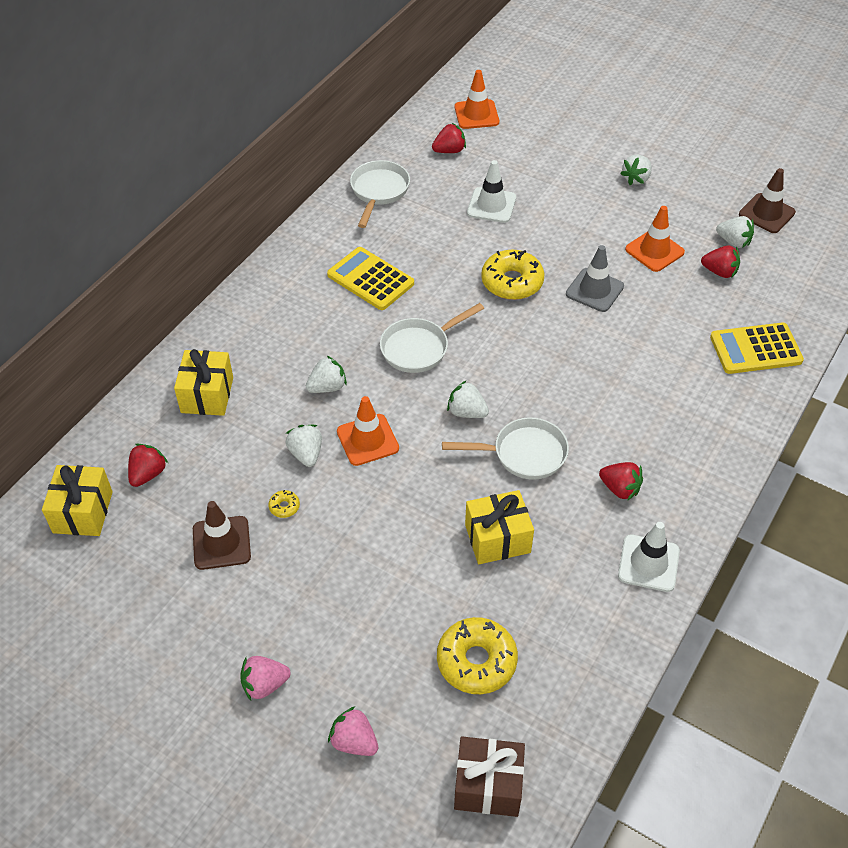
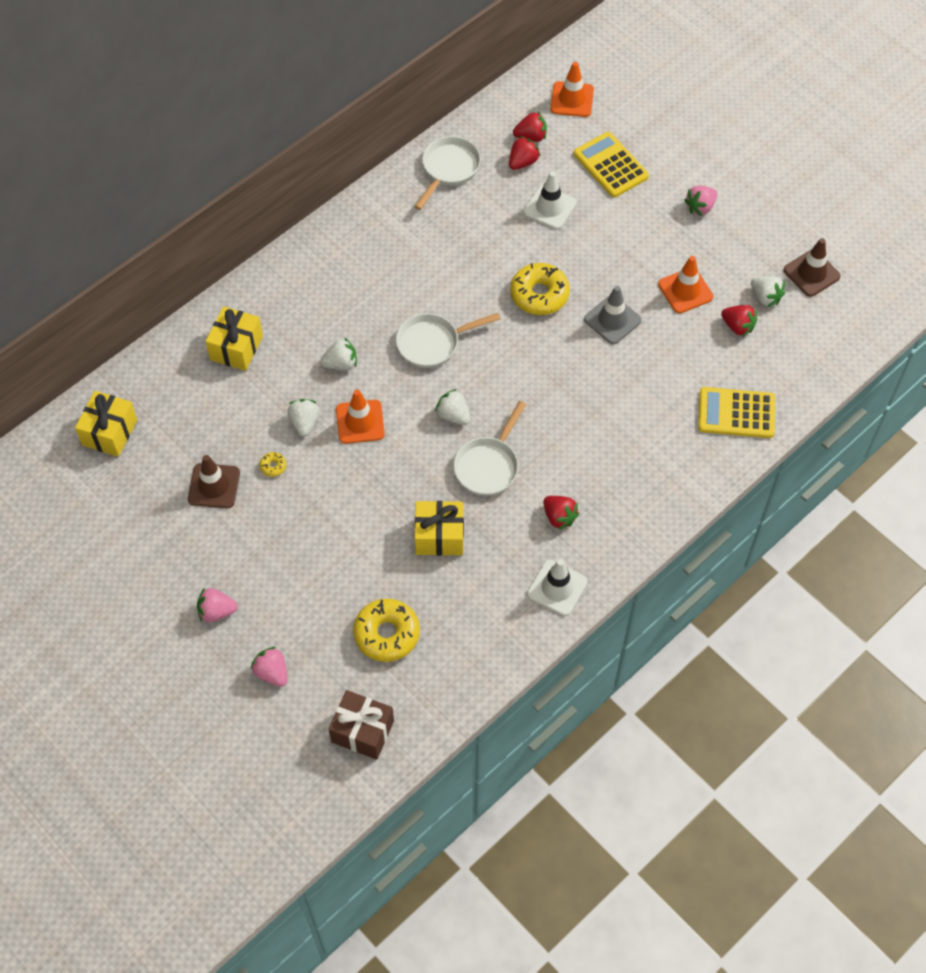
camera: 15 degrees right, 10 degrees up
red strawberry [128,444,168,487] -> red strawberry moved to [509,136,541,170]
yellow calculator [327,247,414,310] -> yellow calculator moved to [574,132,649,198]
white pan [442,417,569,480] -> white pan turned 105 degrees clockwise [454,401,526,496]
white strawberry [620,155,652,185] -> pink strawberry [684,186,717,216]

